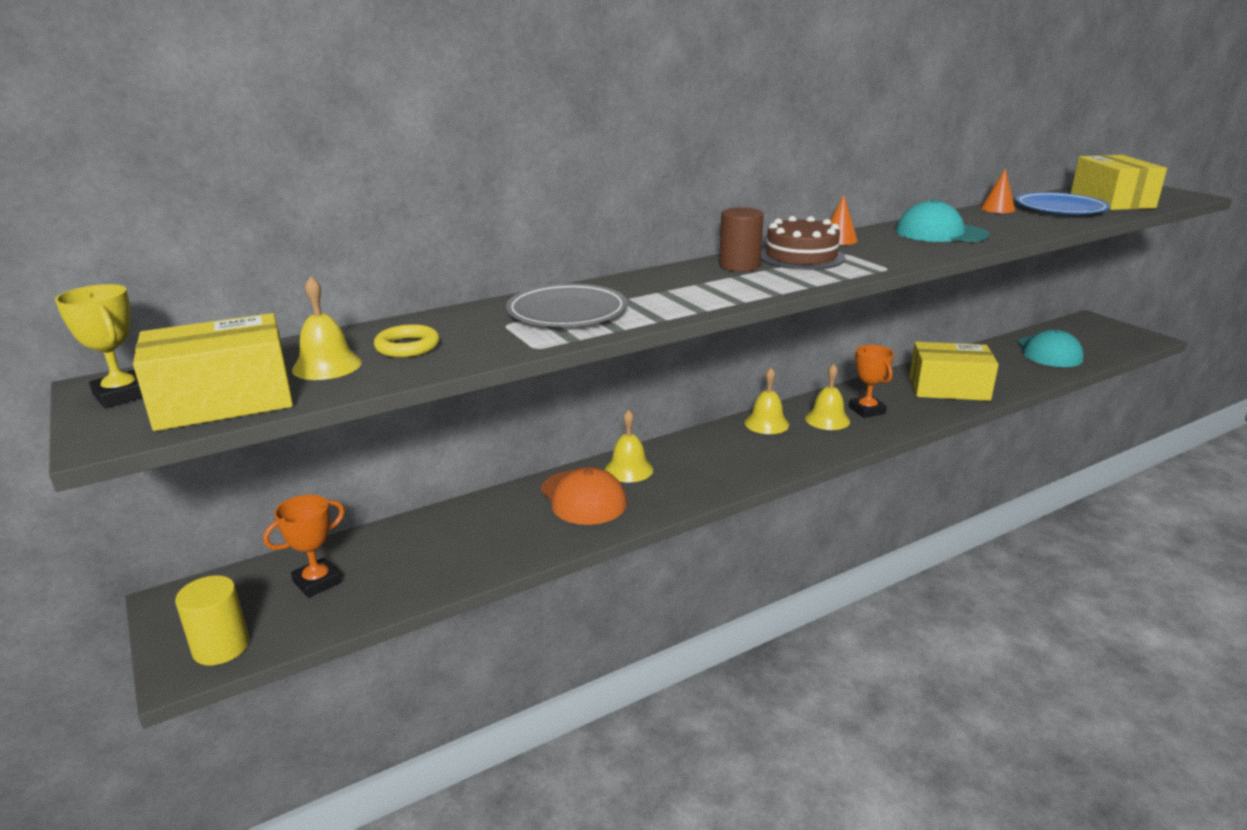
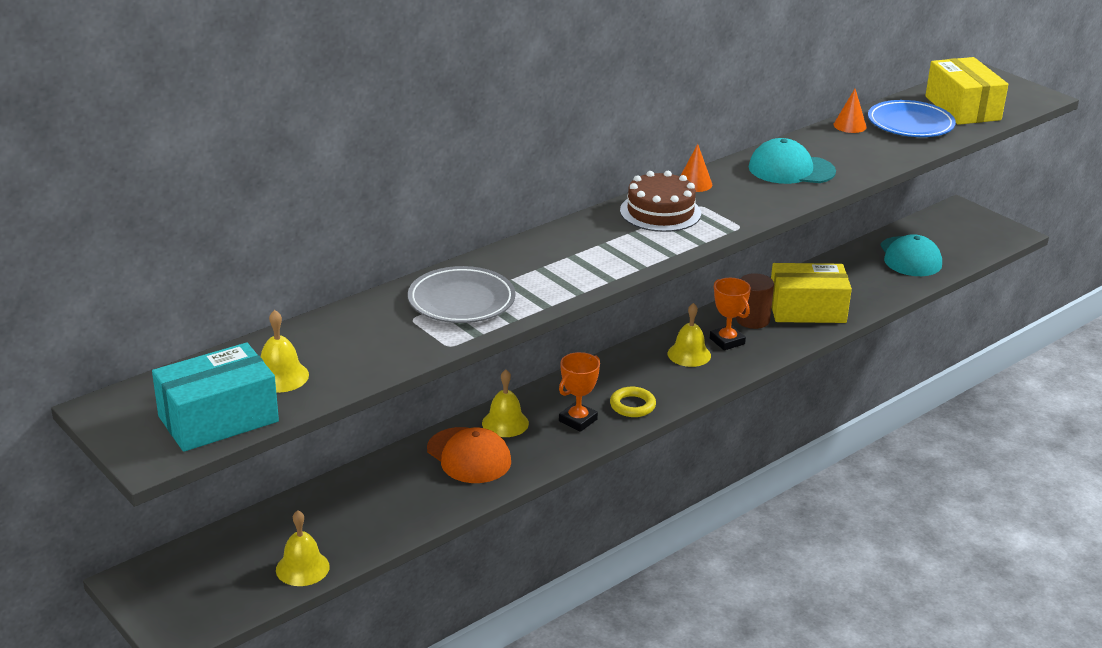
camera: 10 degrees left, 5 degrees up
yellow trophy [55,284,143,408] -> none
yellow box [133,313,293,431] -> turquoise box [152,343,279,452]
yellow cylinder [175,575,249,665] -> none
orange trophy [263,495,345,598] -> orange trophy moved to [559,352,600,432]
yellow ring [374,324,440,357] -> yellow ring moved to [610,387,656,417]
brown cylinder [719,207,764,272] -> brown cylinder moved to [736,273,774,329]
yellow bell [745,368,789,434] -> yellow bell moved to [276,510,330,586]

